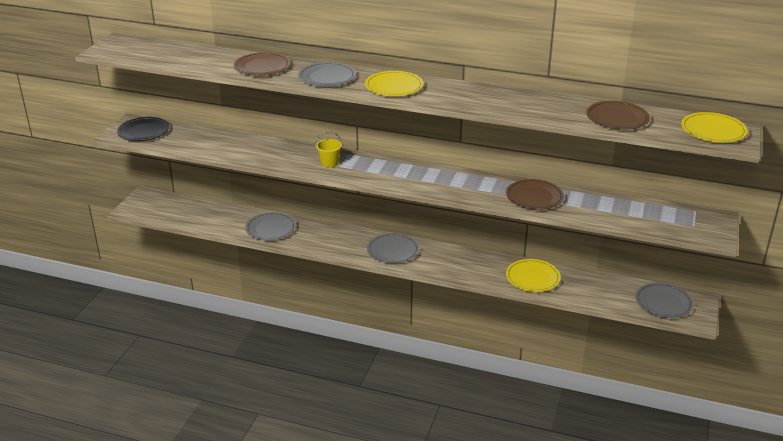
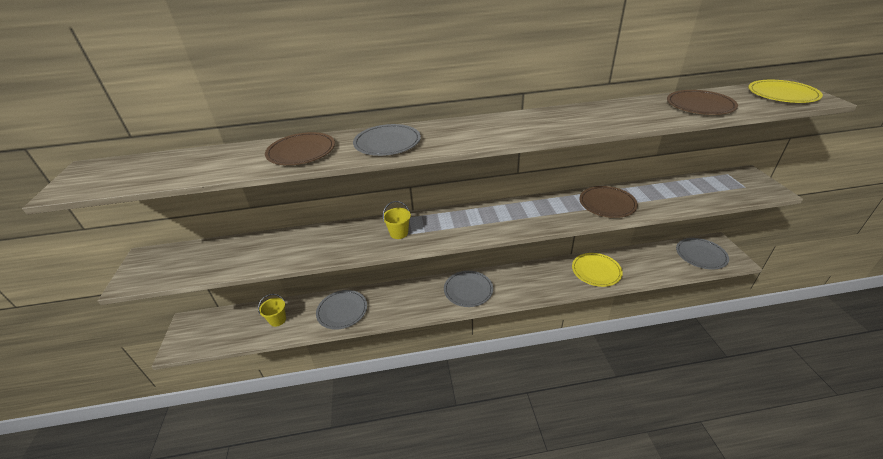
camera: 25 degrees left, 5 degrees up
black plate [117,117,170,141] -> none
yellow plate [365,71,423,96] -> none
none -> yellow bucket [258,294,286,327]

